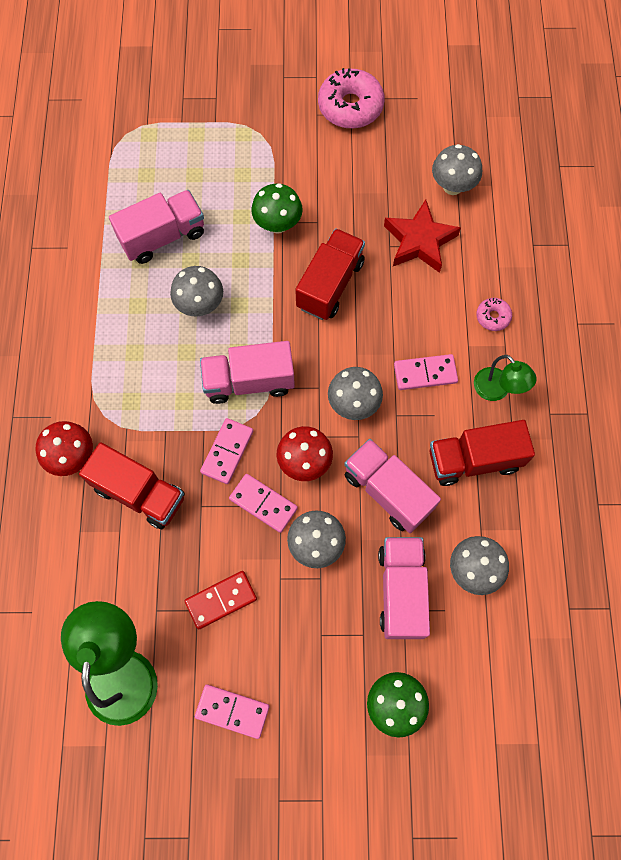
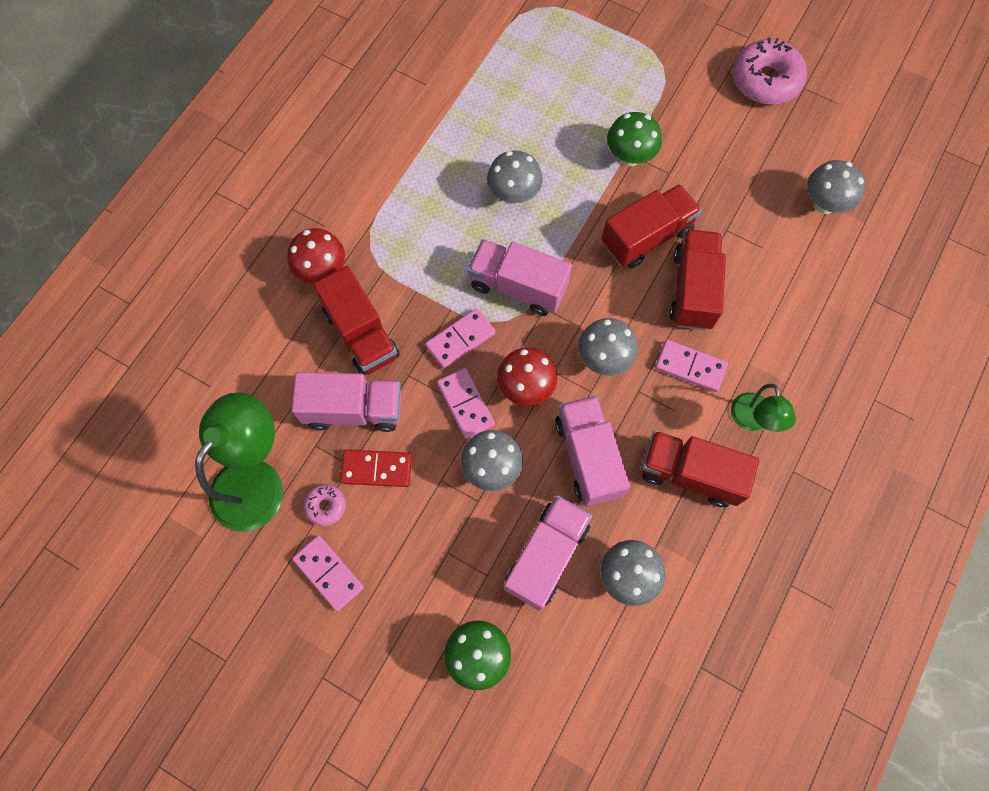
camera: 30 degrees right, 0 degrees up
pink truck [109,190,204,264] -> pink truck moved to [291,372,401,432]
red star [384,200,461,273] -> none
pink donut [476,298,512,331] -> pink donut moved to [303,484,346,526]
none -> red truck [669,229,726,330]

